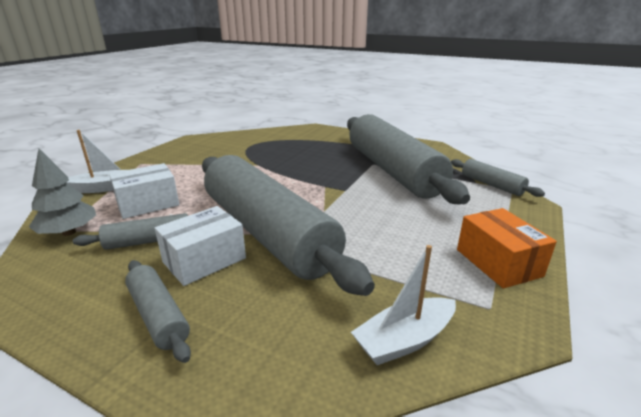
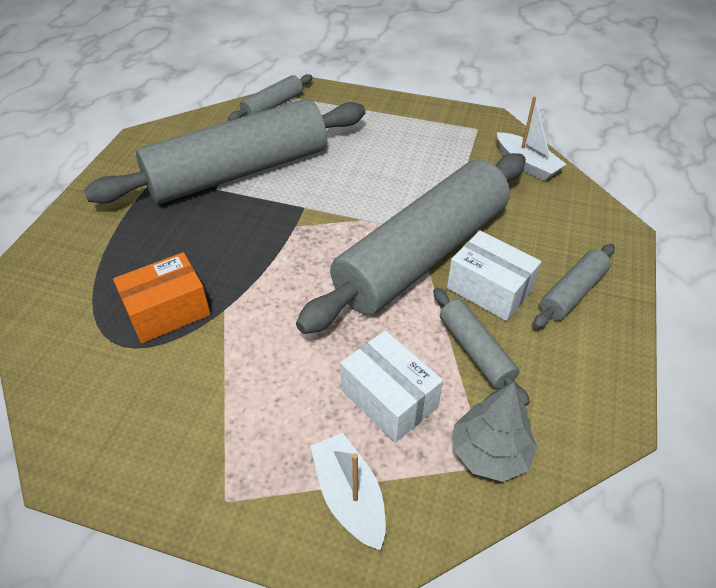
camera: 100 degrees left, 20 degrees up
orange box [457,208,557,288] -> orange box moved to [113,252,211,343]

